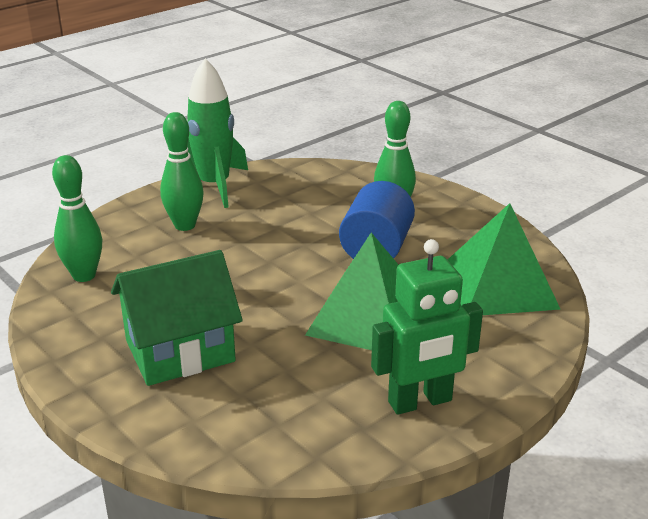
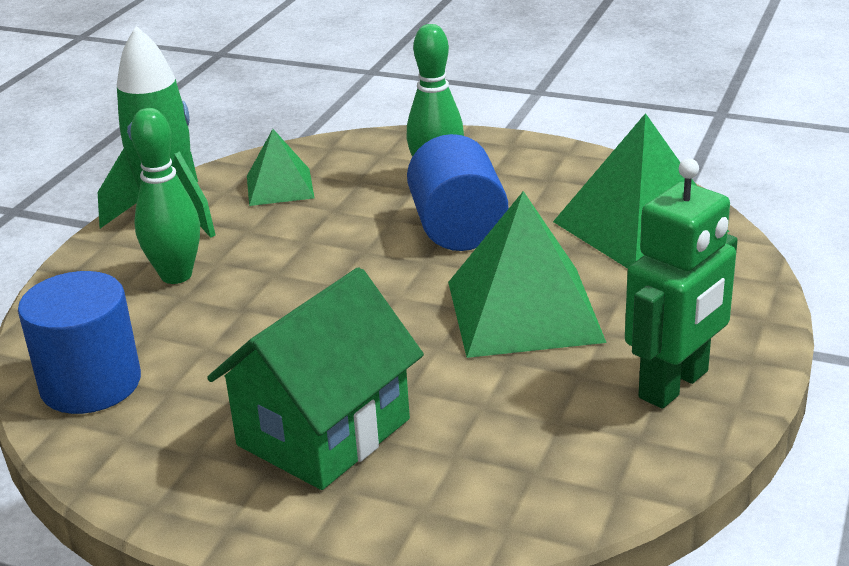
camera: 25 degrees left, 0 degrees up
green bowling pin [52,155,102,282] -> blue cylinder [18,271,141,414]
none -> green pyramid [247,129,314,206]

